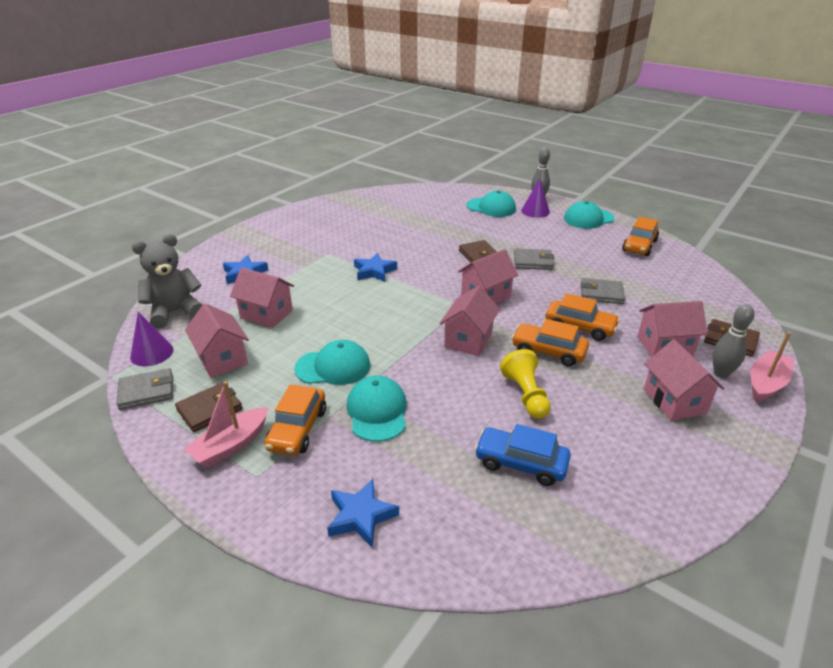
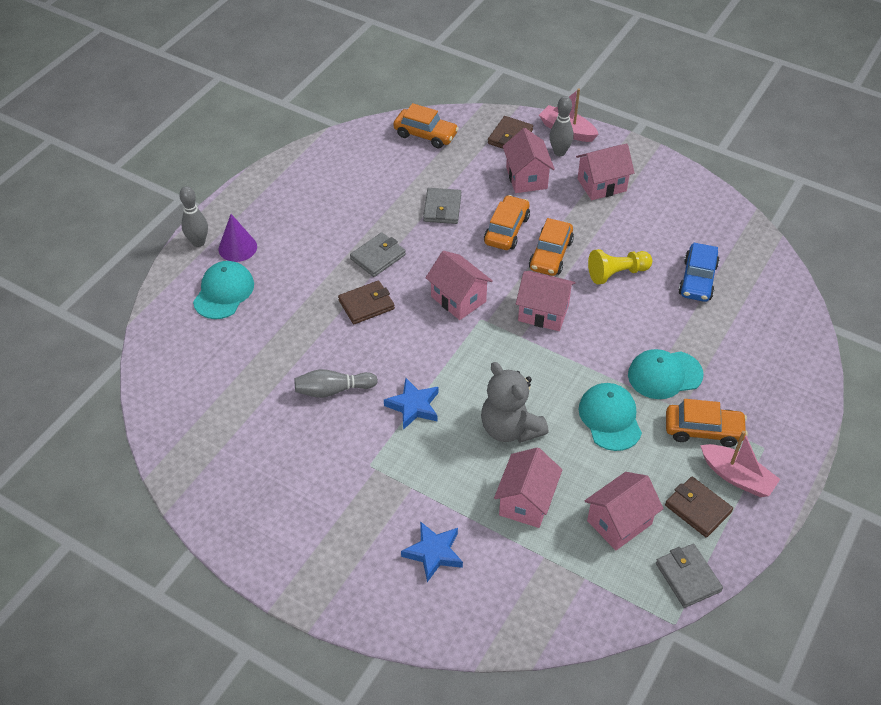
camera: 95 degrees left, 15 degrees up
purple cone [130,312,174,366] -> none
grey teddy bear [132,234,203,329] -> grey teddy bear moved to [481,362,549,443]
blue star [327,479,399,547] -> none
grey wallet [514,248,554,270] -> grey wallet turned 45 degrees clockwise [350,232,406,277]
turquoise cap [564,201,615,229] -> none
orange car [622,216,659,256] -> orange car moved to [393,103,459,148]
none -> grey bowling pin [295,369,378,398]

